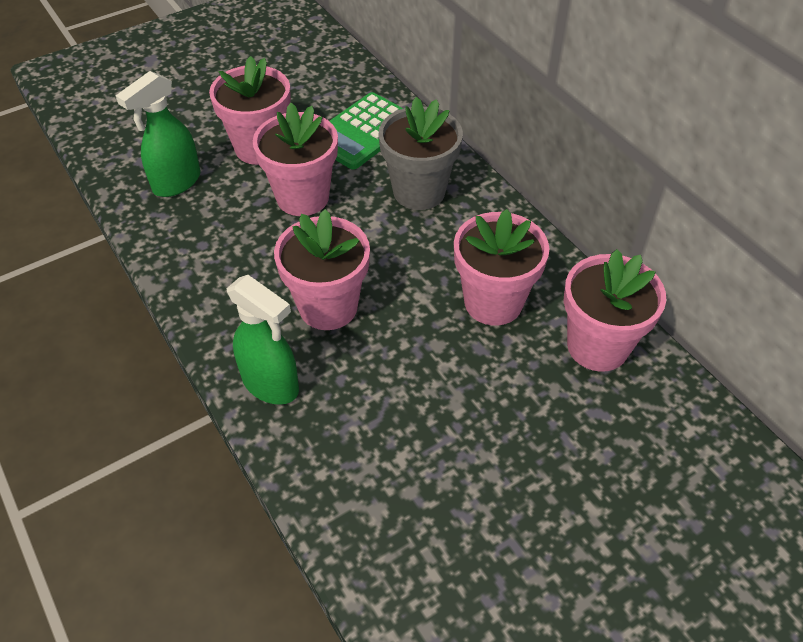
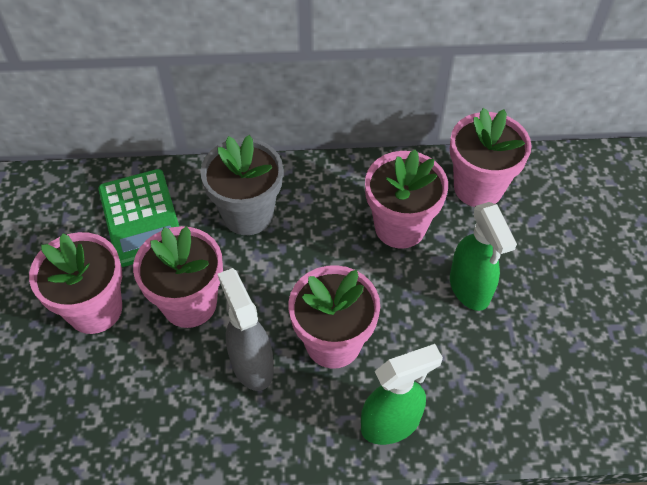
camera: 60 degrees left, 5 degrees up
green spray bottle [116,71,201,197] -> green spray bottle moved to [450,202,517,311]
none -> grey spray bottle [218,268,274,391]

